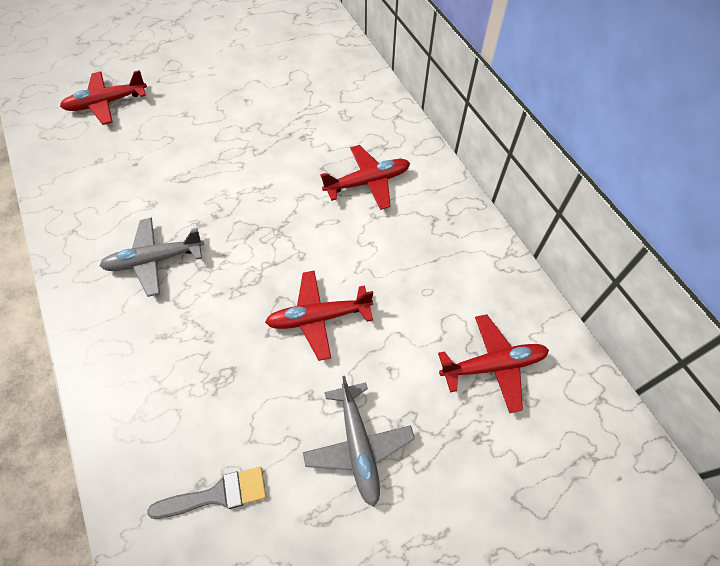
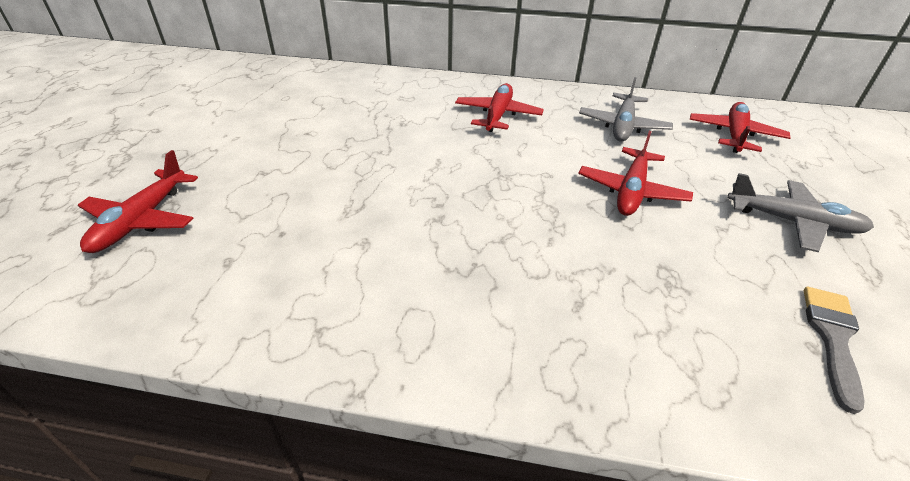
camera: 55 degrees left, 20 degrees down
grey plane [100,218,204,297] -> grey plane moved to [579,77,673,142]

